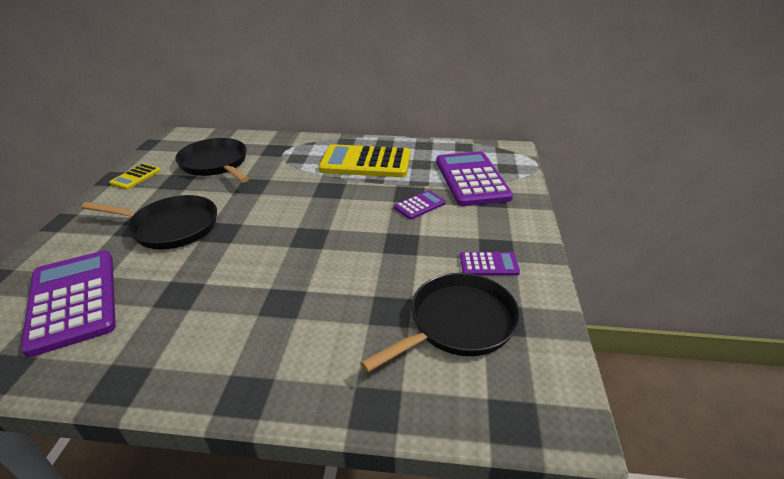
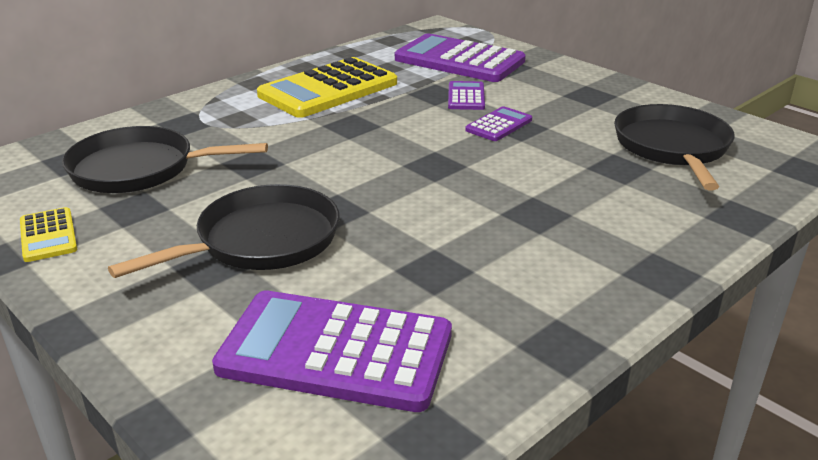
camera: 50 degrees left, 5 degrees down
purple calculator [460,252,520,276] -> purple calculator moved to [465,106,532,141]

